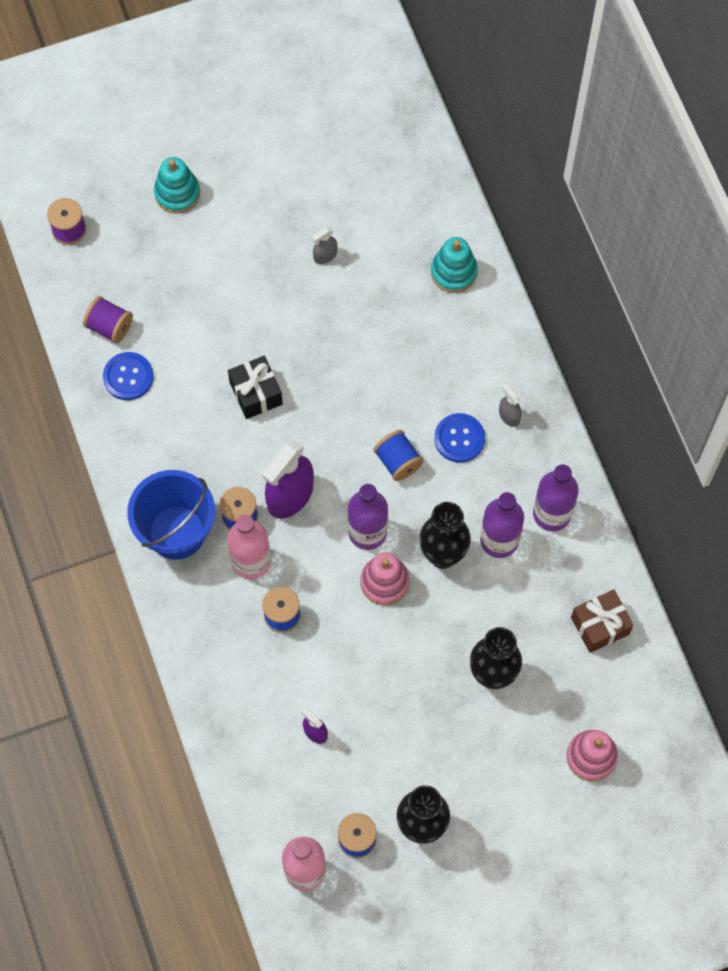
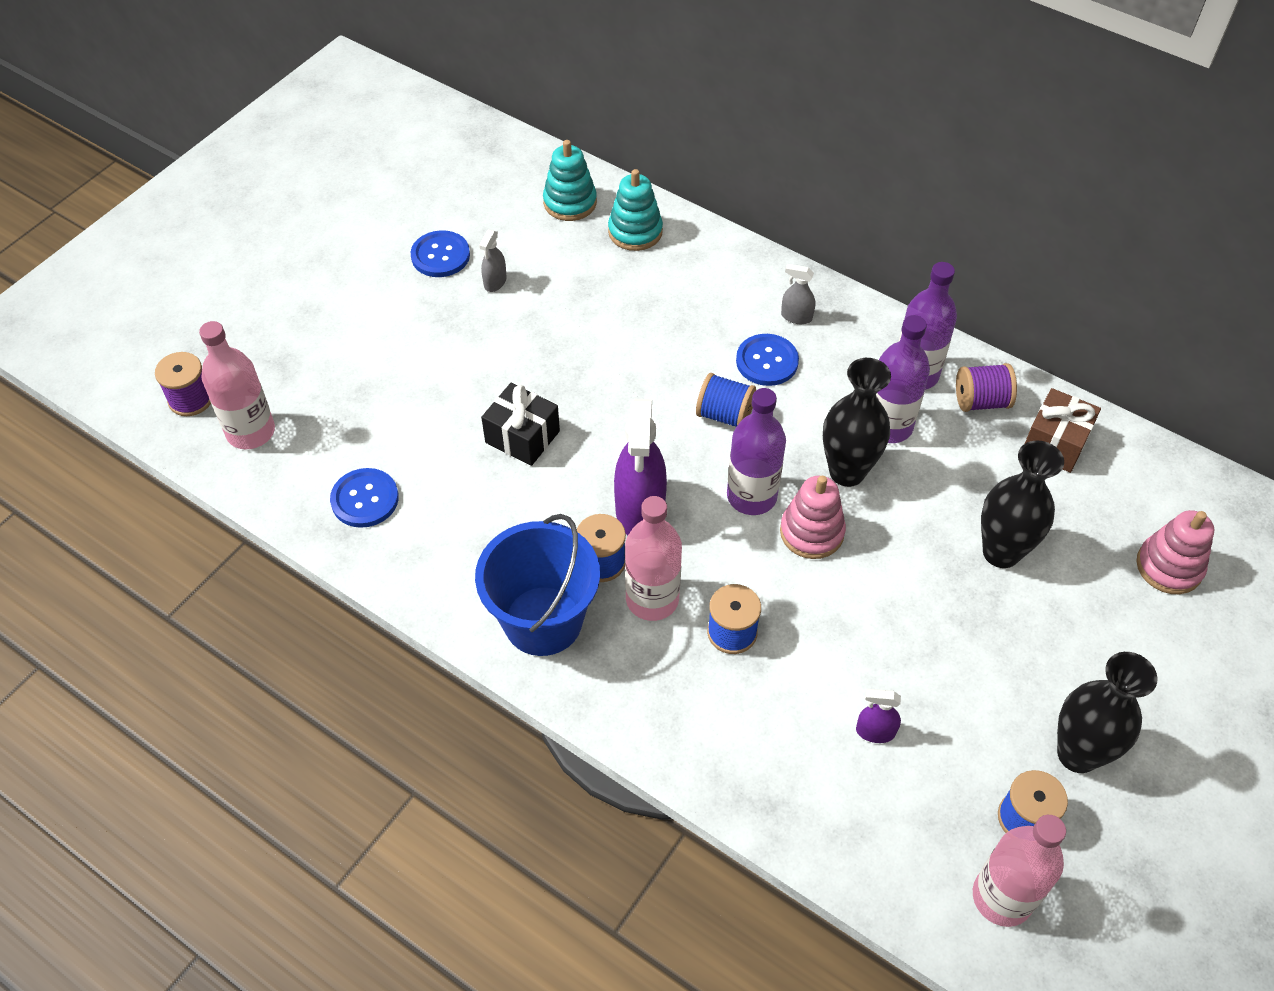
camera: 35 degrees left, 15 degrees down
purple spool [83,296,133,344] -> purple spool moved to [956,363,1017,412]
turquoise stacking toy [154,157,200,214] -> turquoise stacking toy moved to [543,140,597,221]
none -> pink bottle [199,321,275,449]
none -> blue button [411,230,470,277]

